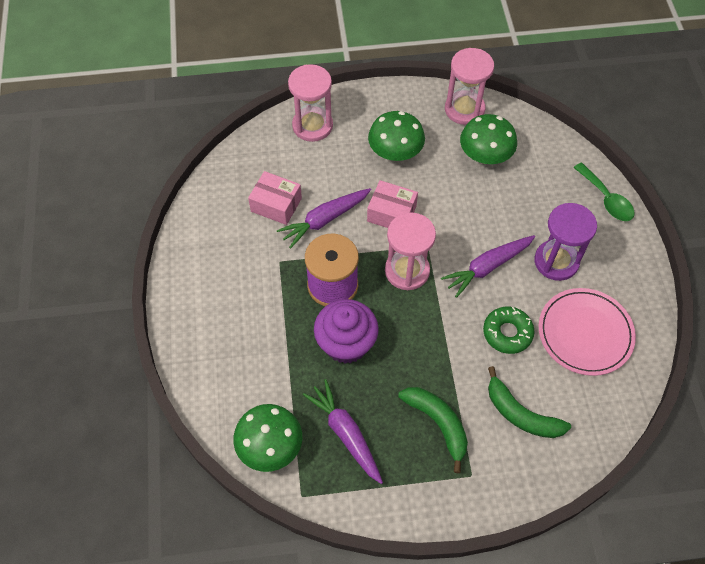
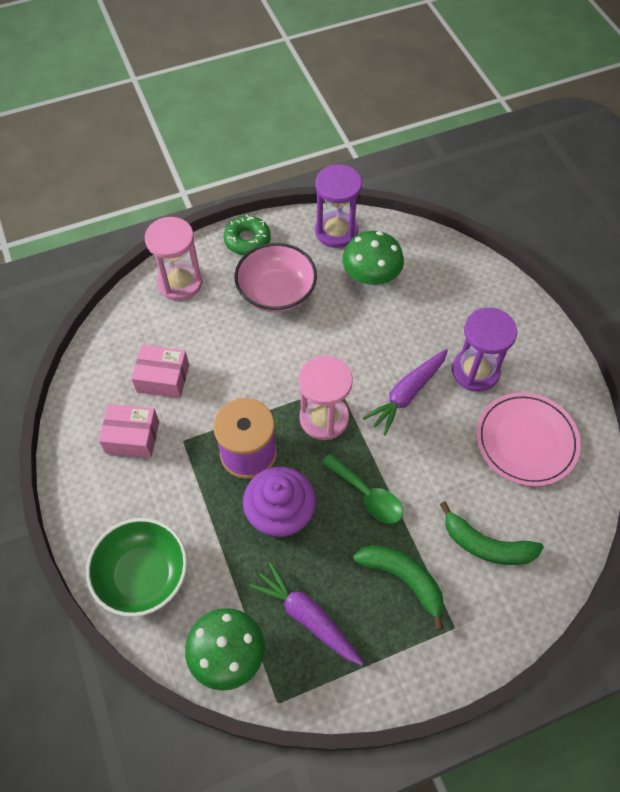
camera: 15 degrees left, 0 degrees up
purple carrot [277,188,371,249] -> none
pink box [367,180,418,228] -> pink box moved to [99,404,159,458]
green mushroom [368,111,425,161] -> pink bowl [235,243,317,312]
pink hourglass [445,48,494,125] -> purple hourglass [315,164,362,248]
green donut [483,307,535,354] -> green donut moved to [224,215,271,255]
green spoon [573,162,635,221] -> green spoon moved to [322,454,403,524]
none -> green bowl [86,518,187,617]

